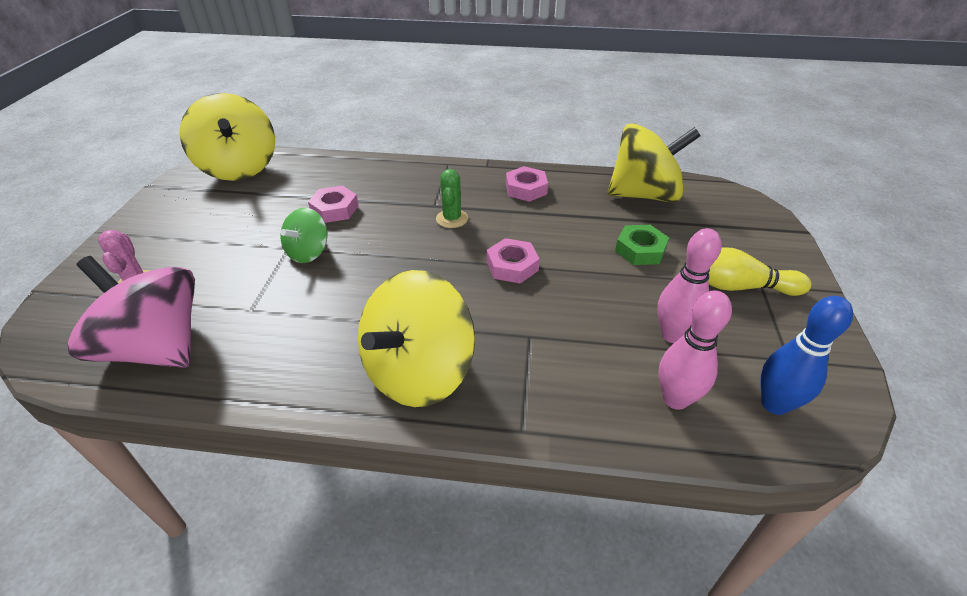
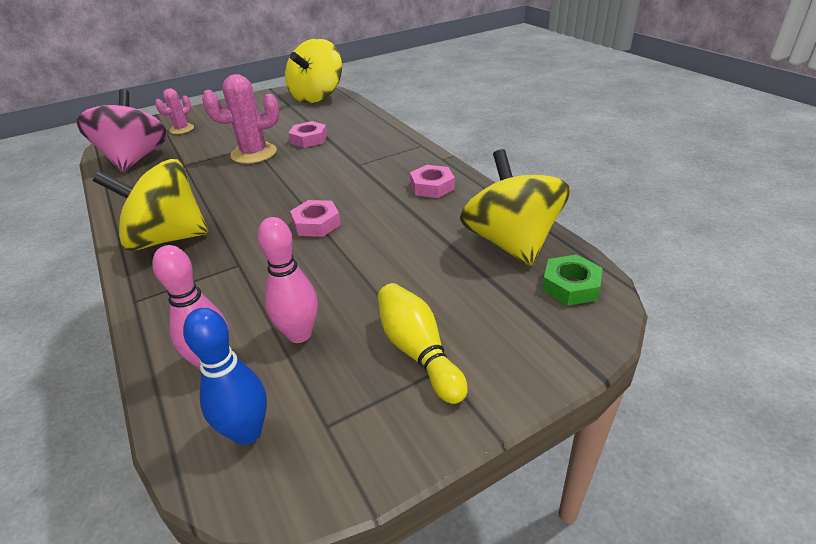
camera: 55 degrees right, 5 degrees down
green spinning top [280,208,327,263] -> pink cactus [202,74,279,164]
green cactus [436,169,468,228] -> none
yellow spinning top [608,123,700,203] -> yellow spinning top turned 150 degrees counterclockwise [459,149,570,266]
green nut [615,225,669,265] -> green nut moved to [542,255,603,306]

